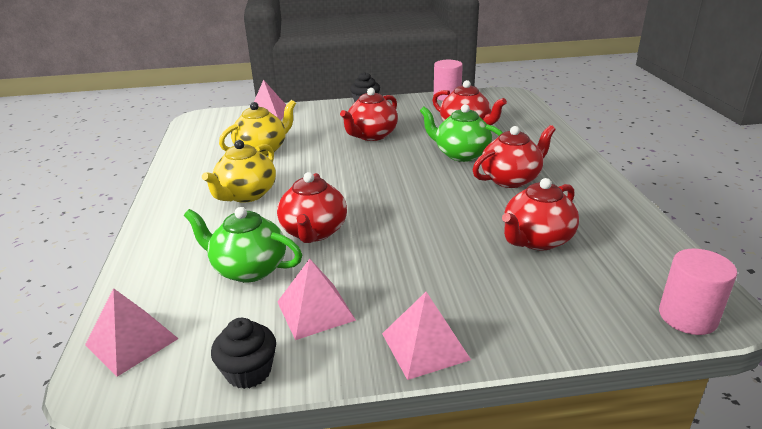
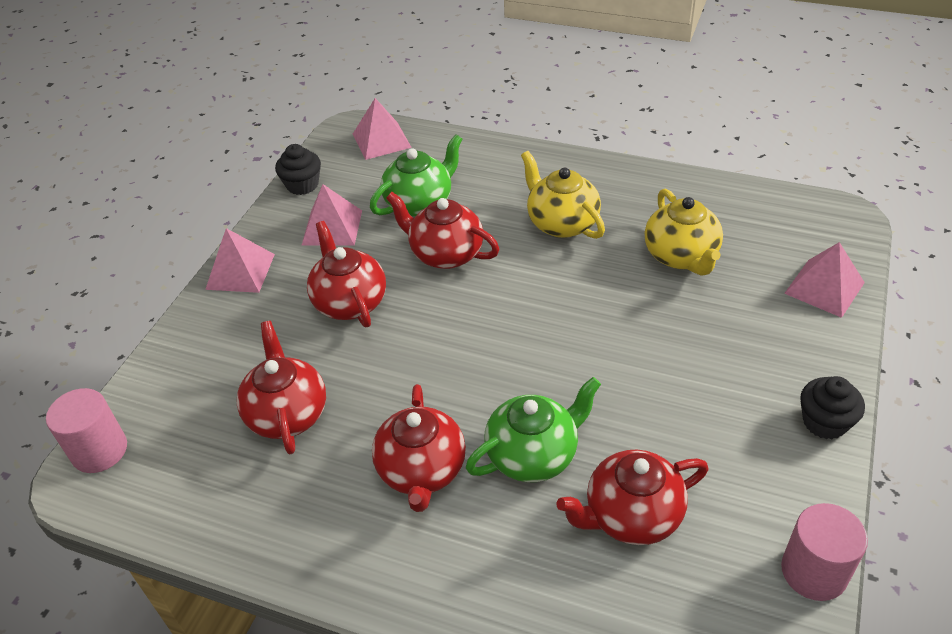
camera: 120 degrees right, 15 degrees up
red teapot [340,88,398,141] -> red teapot moved to [307,221,386,327]

